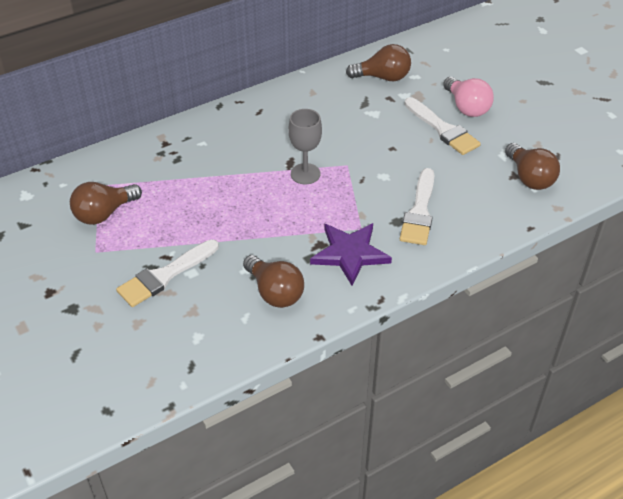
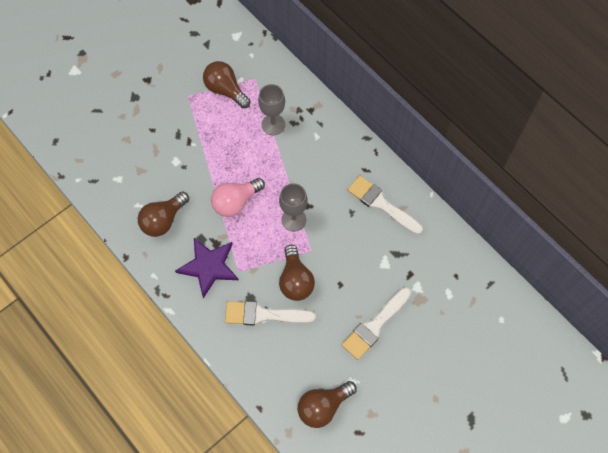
camera: 80 degrees right, 20 degrees up
white brush [116,239,219,307] -> white brush moved to [347,175,423,235]
brown light bulb [346,44,411,81] -> brown light bulb moved to [279,245,315,301]
pink light bulb [443,77,494,117] -> pink light bulb moved to [211,178,265,217]
none -> grey goblet [258,84,285,135]

